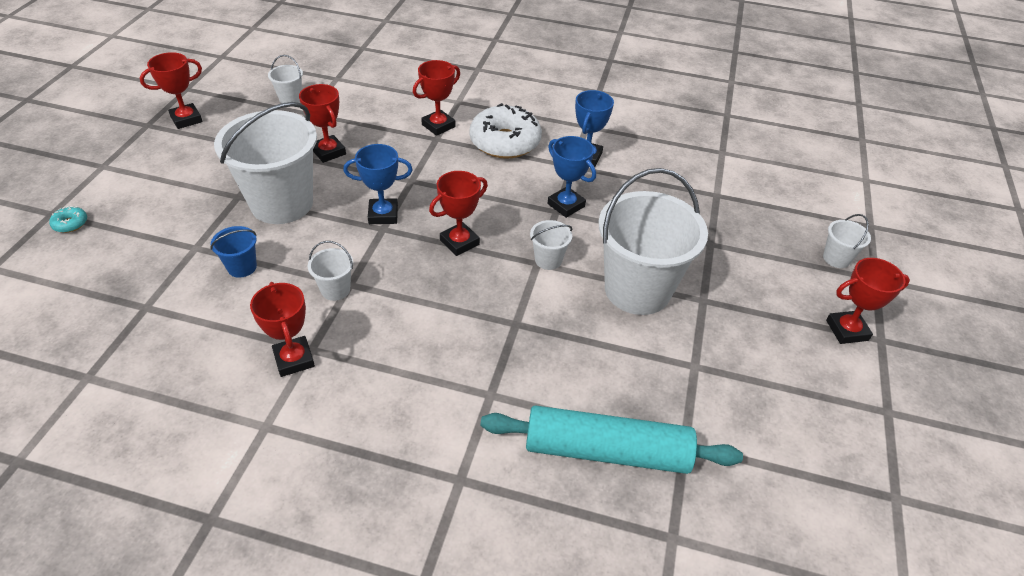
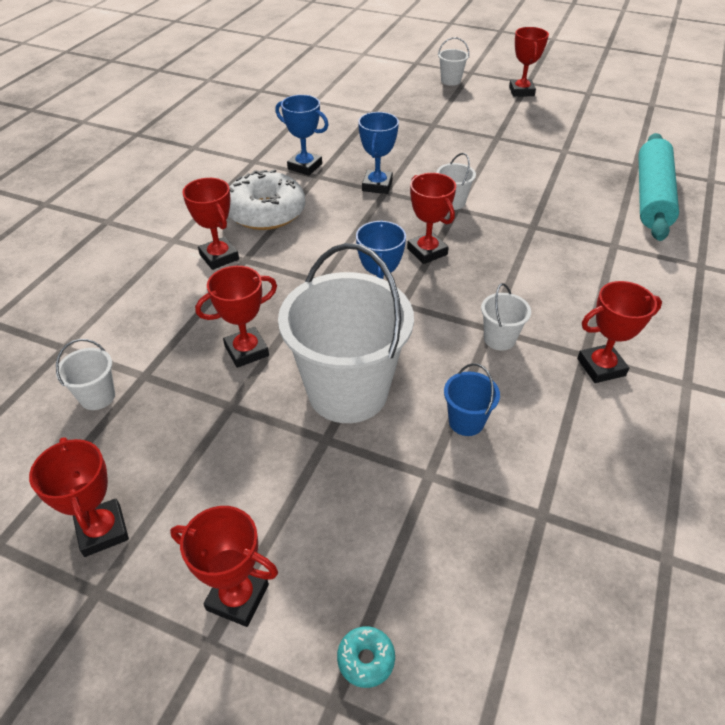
camera: 80 degrees left, 0 degrees up
blue trophy [548,136,596,218] -> blue trophy turned 45 degrees counterclockwise [358,112,399,194]
white bucket [599,168,708,315] -> none
none -> red trophy [170,506,278,627]

